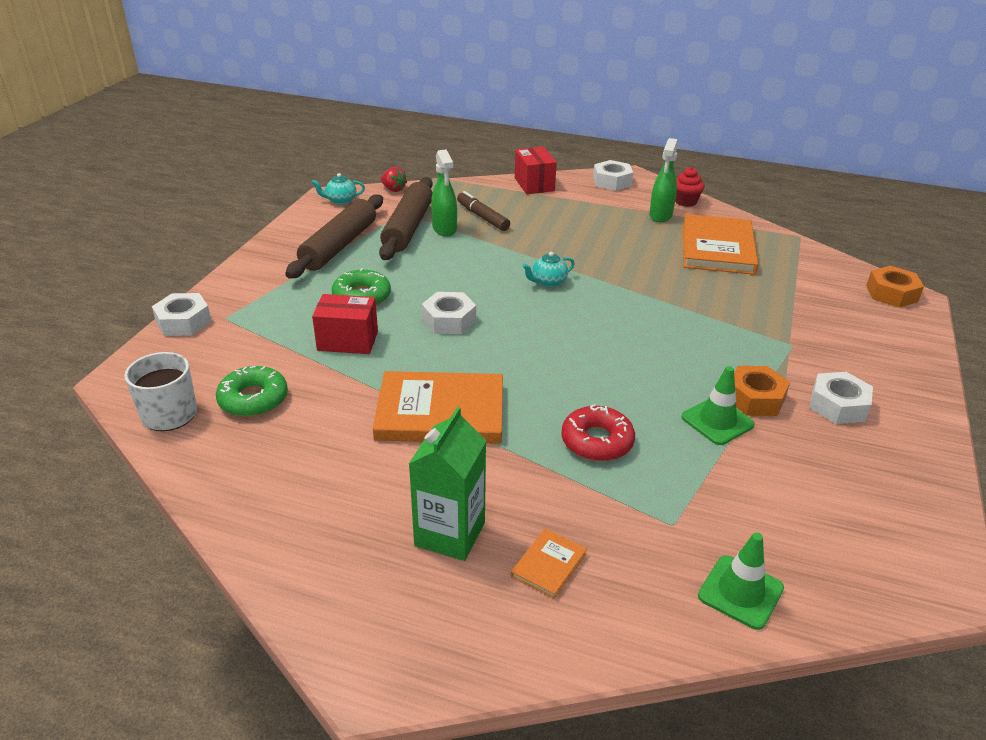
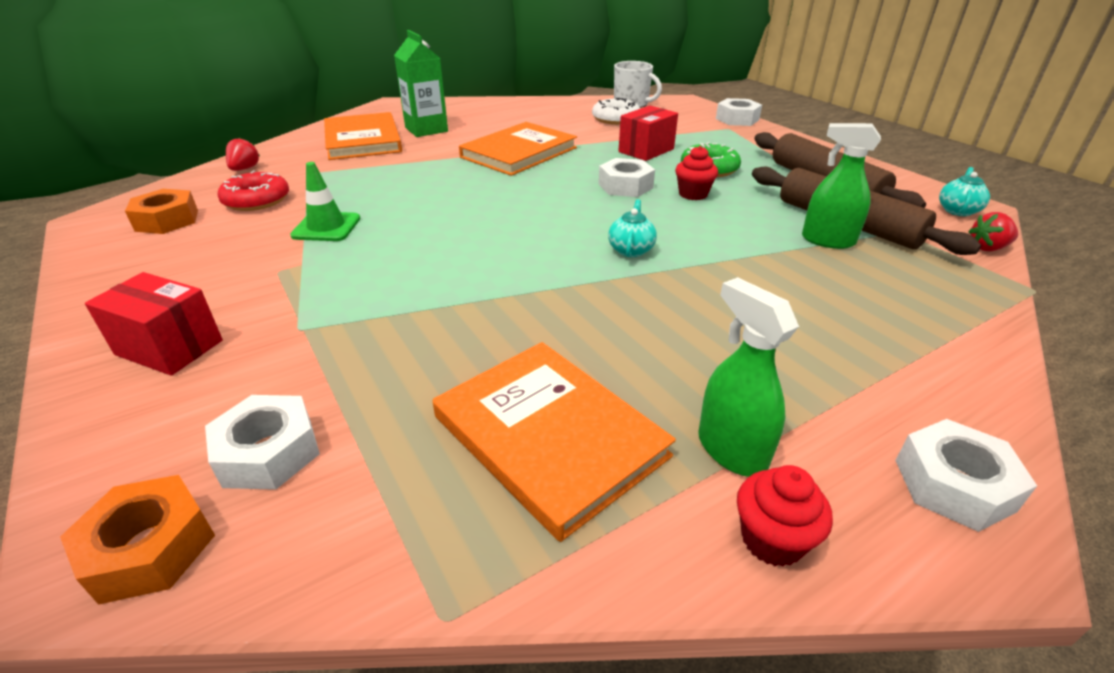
camera: 130 degrees right, 0 degrees up
green donut [216,366,288,417] -> white donut [592,98,640,125]
brown marker [457,191,510,231] -> none
orange book [511,529,587,599] -> orange book [324,112,402,160], size x2.23
red box [515,147,557,194] -> red box moved to [85,272,223,376]
red donut [561,404,635,461] -> red donut moved to [218,170,289,211]
green traffic cone [698,533,784,630] -> red strawberry [226,137,260,171]
orange nut [734,366,790,416] -> orange nut moved to [125,189,198,234]
white nut [809,372,873,424] -> white nut moved to [205,395,320,490]
none -> red cupcake [675,146,718,200]

